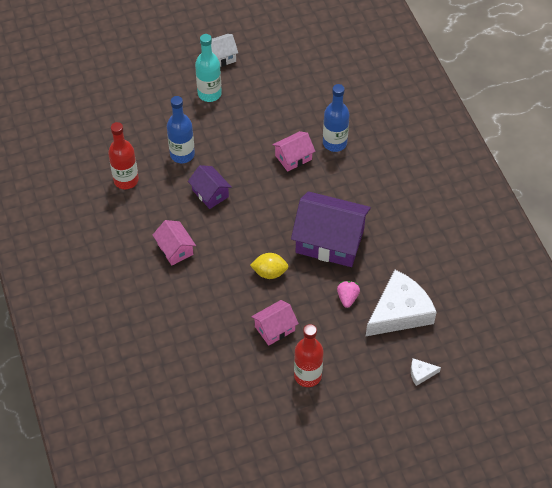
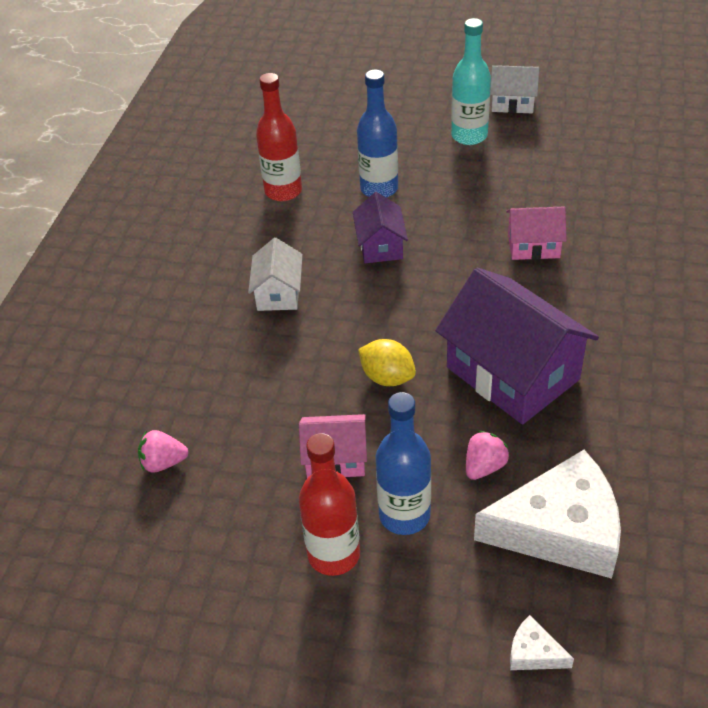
camera: 35 degrees right, 10 degrees down
pink house [153,220,196,265] -> white house [248,238,303,311]
blue bottle [323,84,350,152] -> blue bottle moved to [375,392,431,535]
none -> pink strawberry [138,430,189,473]

